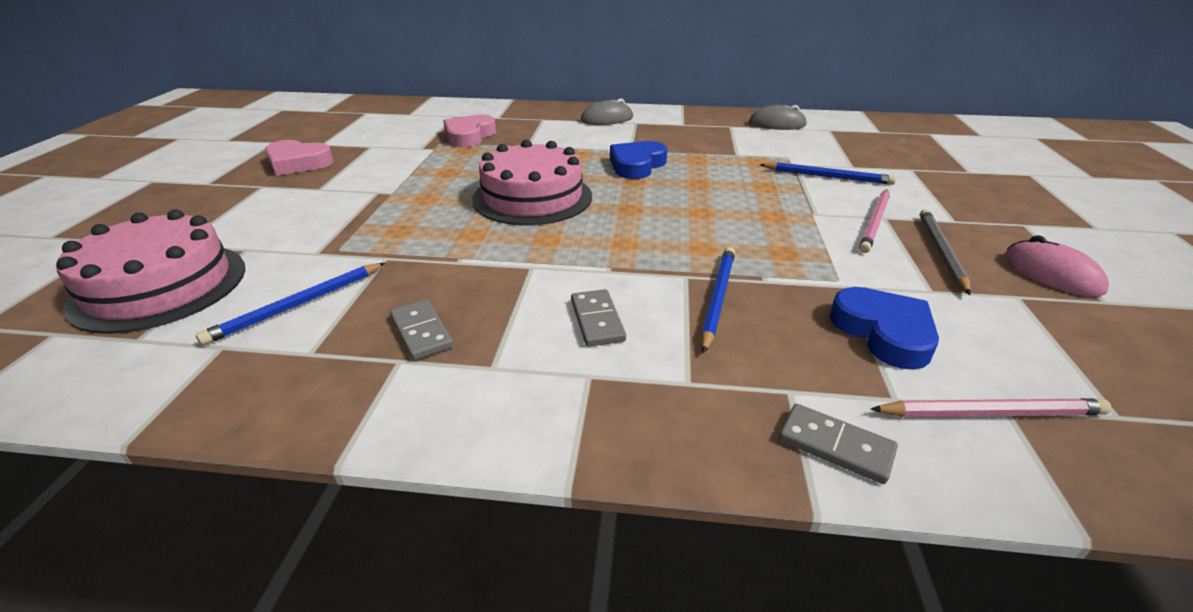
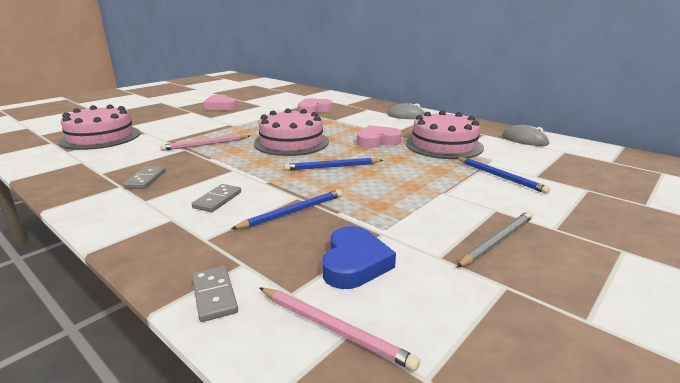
camera: 35 degrees right, 10 degrees down
blue pencil [196,263,385,345] -> blue pencil moved to [284,158,383,171]
blue heart [610,141,667,179] -> pink heart [357,125,402,148]
pink pencil [859,189,890,253] -> pink pencil moved to [160,134,250,151]
pink mouse [1004,235,1109,297] -> none
none -> pink cake [406,111,484,159]

